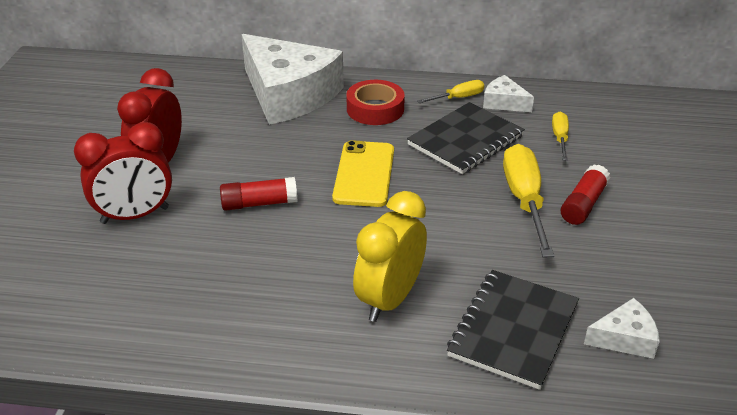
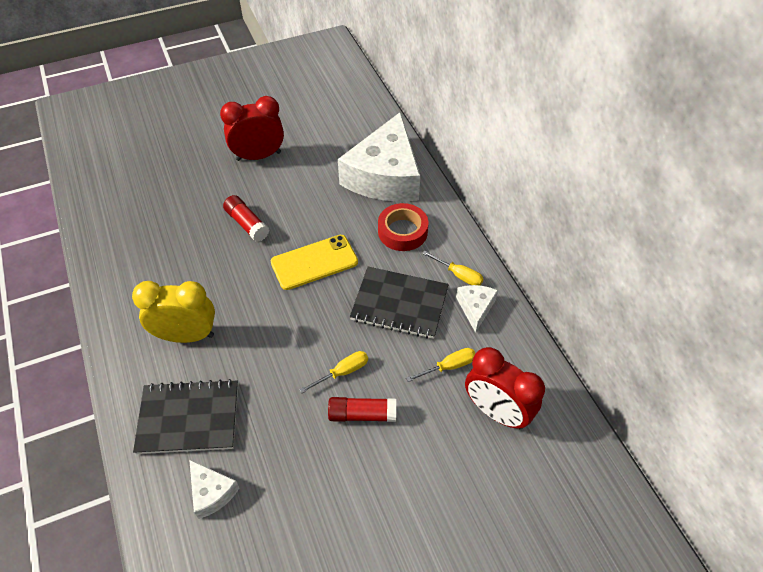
camera: 60 degrees right, 15 degrees up
red clock [74,122,172,224] -> red clock moved to [465,347,545,429]
yellow screwdriver [503,144,554,258] -> yellow screwdriver [300,351,368,393], size x0.53

